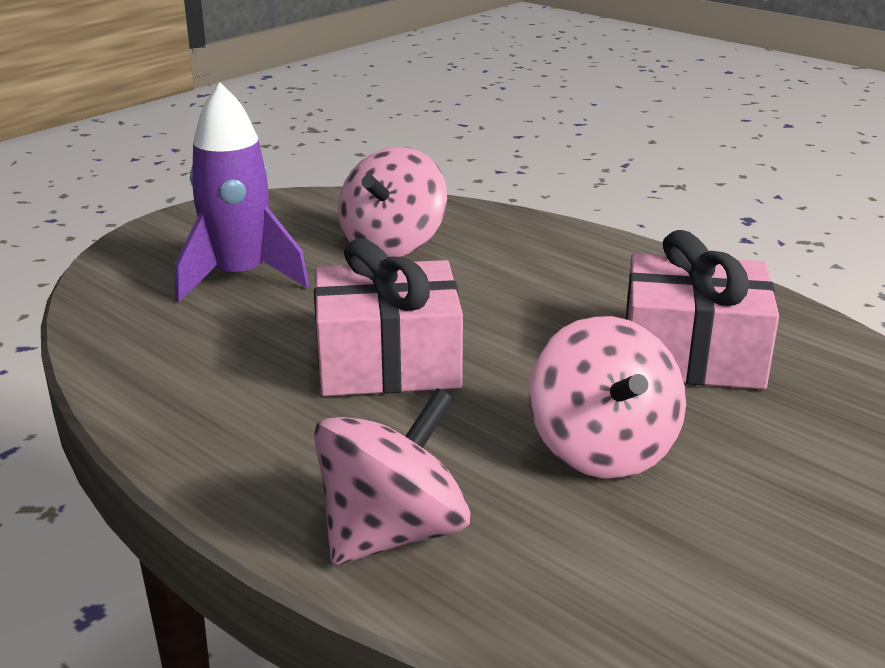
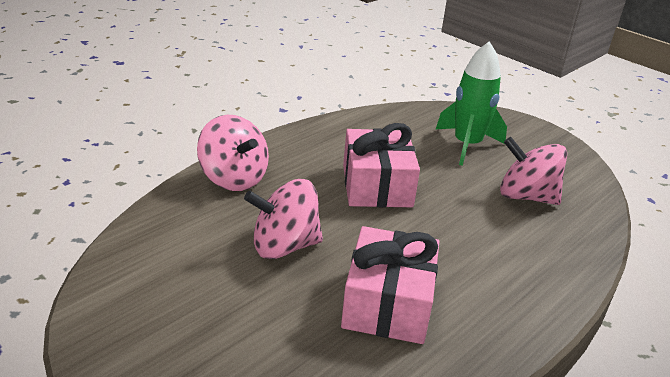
camera: 90 degrees right, 5 degrees up
purple rocket [175,83,309,303] -> green rocket [436,41,507,166]

